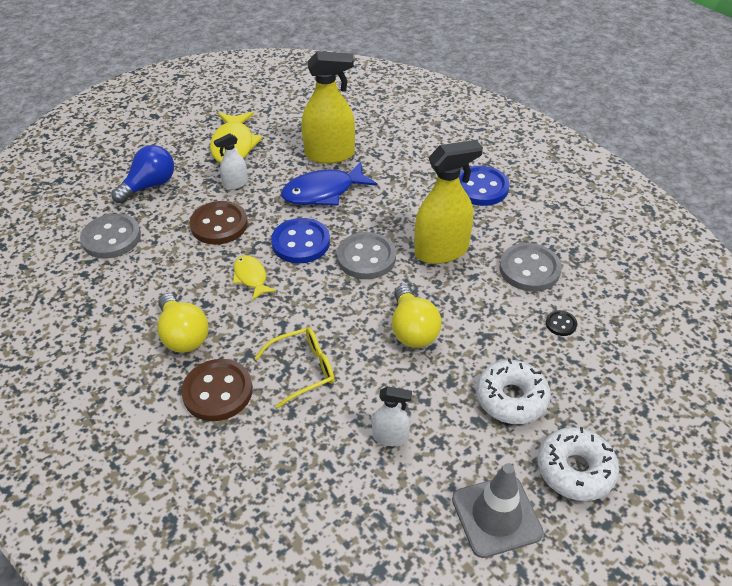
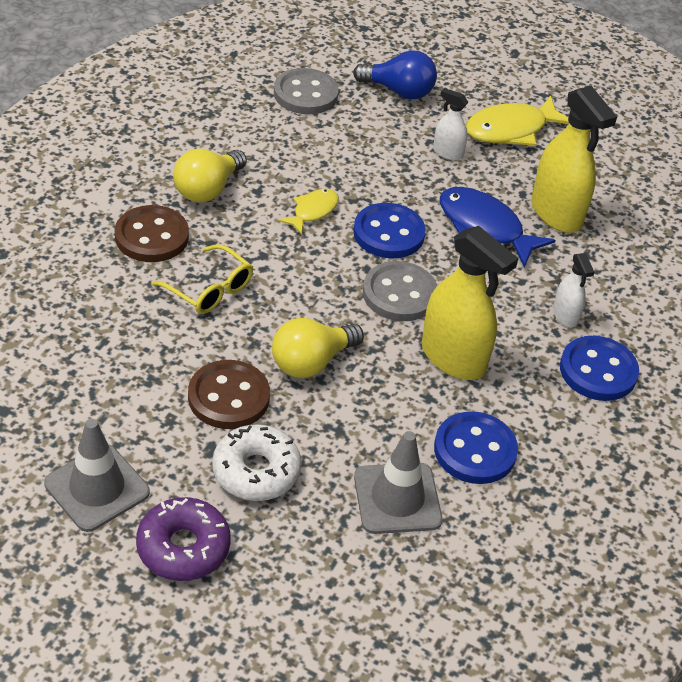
camera: 60 degrees right, 0 degrees up
brown button [190,201,248,245] -> brown button moved to [188,360,270,429]
white spray bottle [372,386,412,446] -> white spray bottle moved to [553,253,595,327]
grey button [499,243,562,292] -> blue button [434,411,518,484]
white donut [537,427,619,501] -> purple donut [136,497,231,581]
black button [546,310,577,336] -> grey traffic cone [354,431,442,534]

